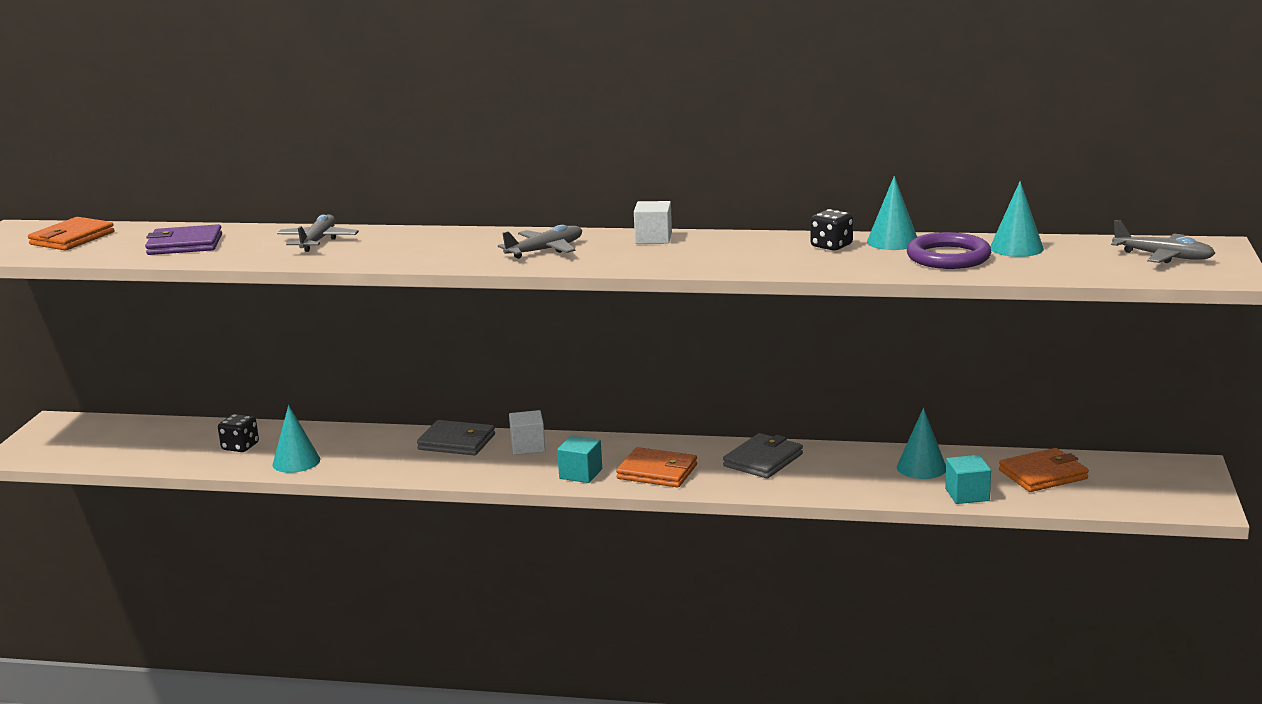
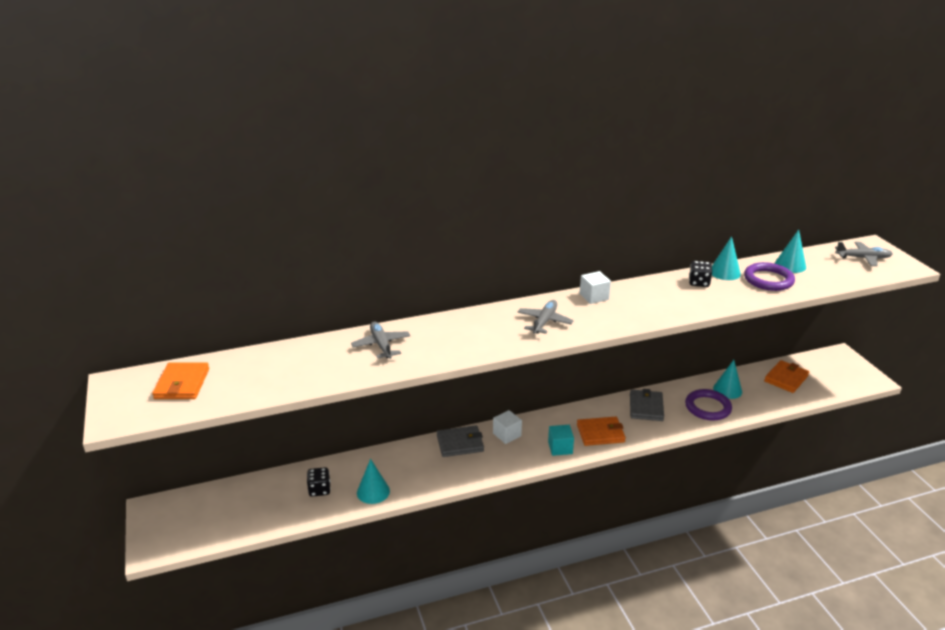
camera: 30 degrees left, 10 degrees up
purple wallet [145,224,222,255] -> none
turquoise cube [945,455,991,504] -> none
none -> purple ring [685,389,732,421]

